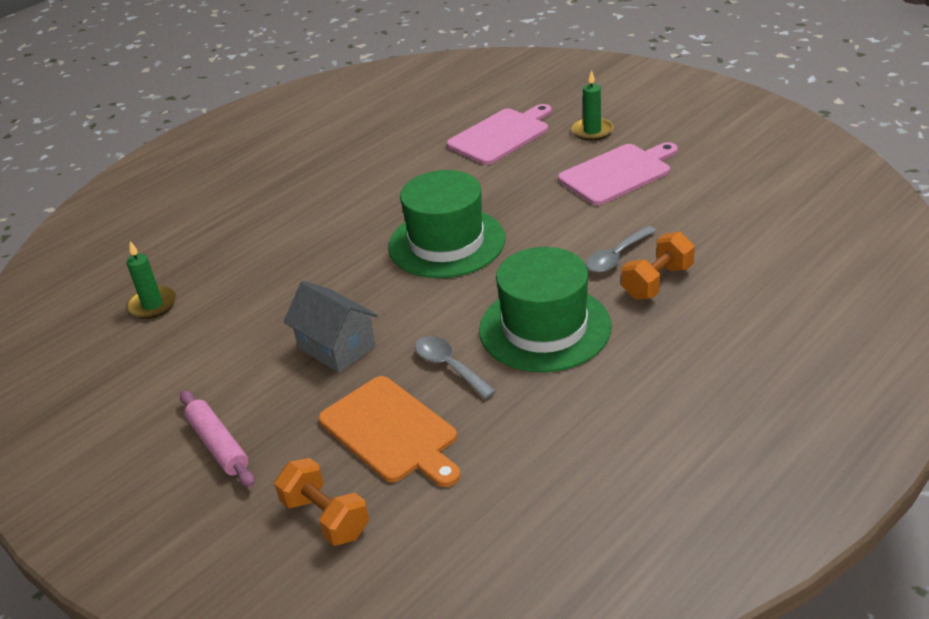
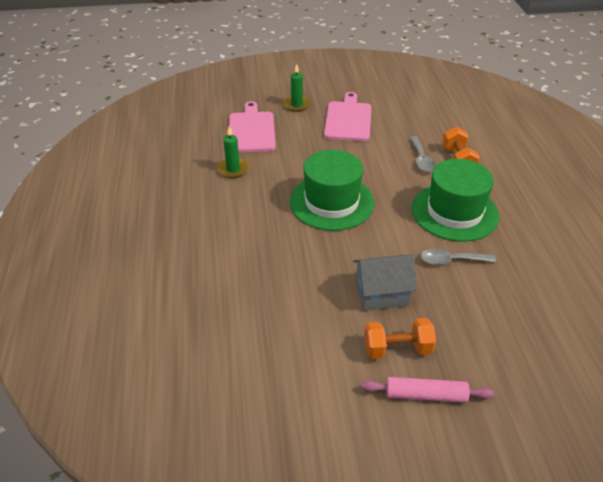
camera: 55 degrees left, 5 degrees up
green candle [126,241,176,319] -> green candle moved to [217,126,249,178]
orange dumbbell [274,458,369,546] -> orange dumbbell moved to [364,318,436,359]
orange cutting board [319,376,461,487] -> none

